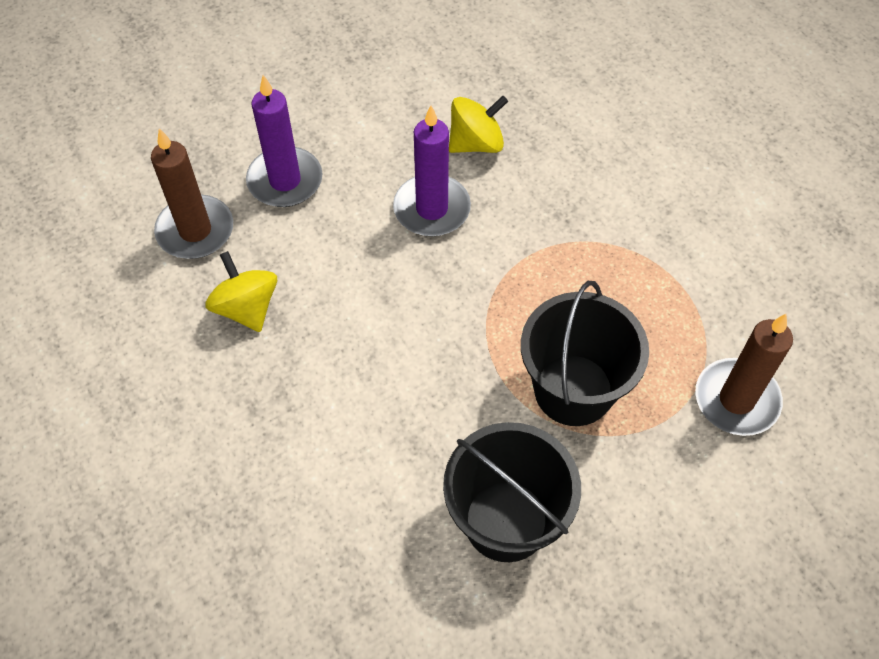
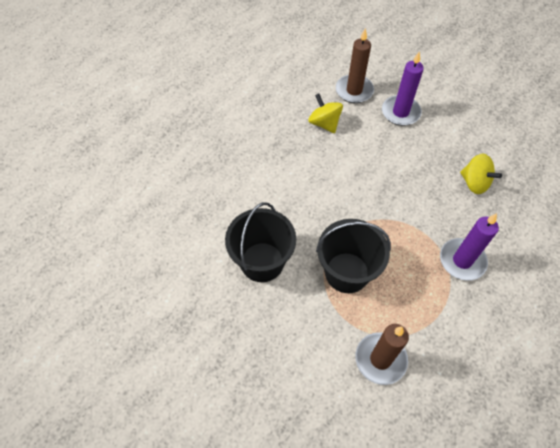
camera: 70 degrees right, 0 degrees up
yellow spinning top [205,251,277,332] -> yellow spinning top turned 75 degrees counterclockwise [308,93,343,133]
purple candle [393,105,471,236] -> purple candle moved to [440,213,499,281]

